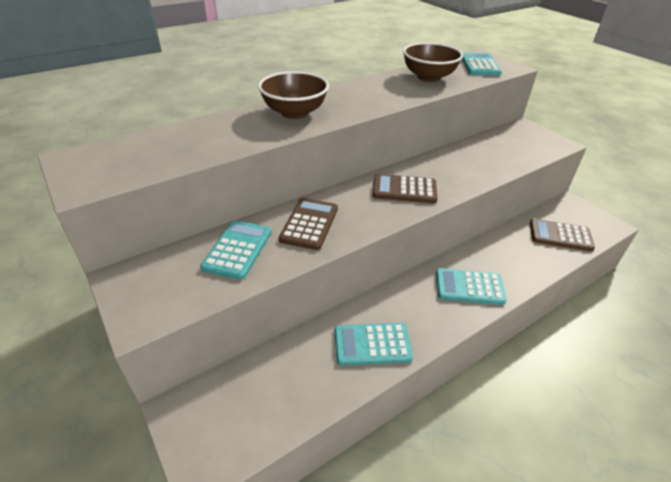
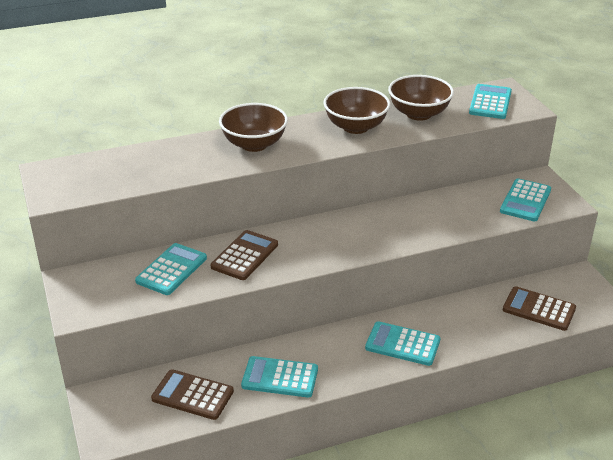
camera: 15 degrees right, 5 degrees down
brown calculator [373,174,438,203] -> brown calculator moved to [151,369,234,420]
none -> brown bowl [323,87,390,134]
none -> turquoise calculator [500,178,551,222]

